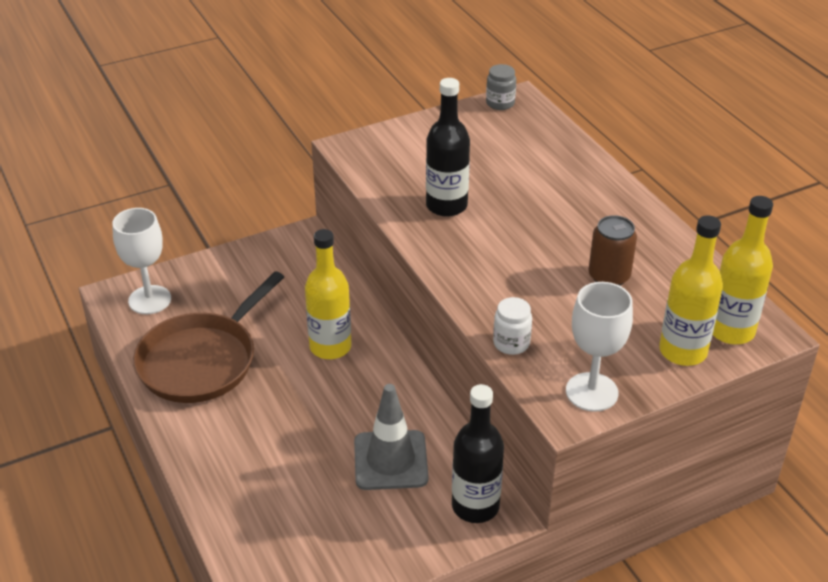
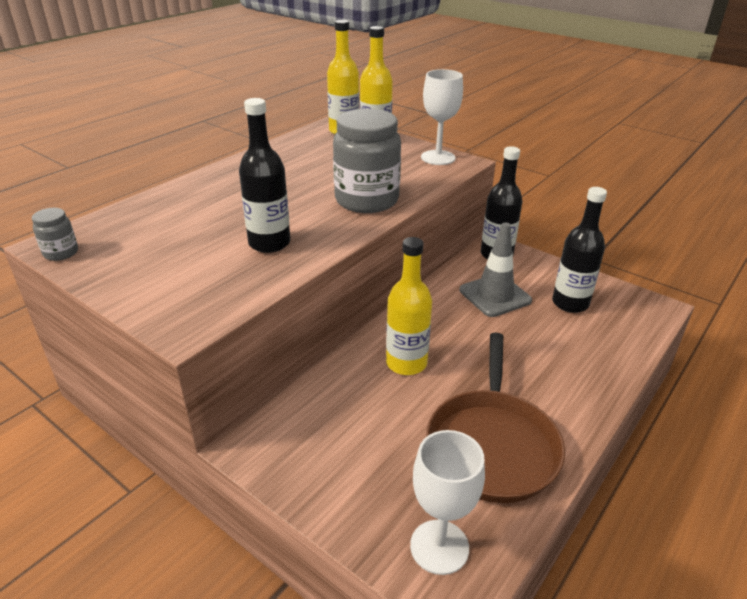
camera: 115 degrees left, 5 degrees down
brown pan [133,271,284,403] -> brown pan turned 90 degrees clockwise [426,333,565,503]
white jar [493,297,532,355] -> none
brown can [588,215,637,286] -> none
none -> grey jar [333,109,401,213]
none -> black bottle [552,187,607,313]

